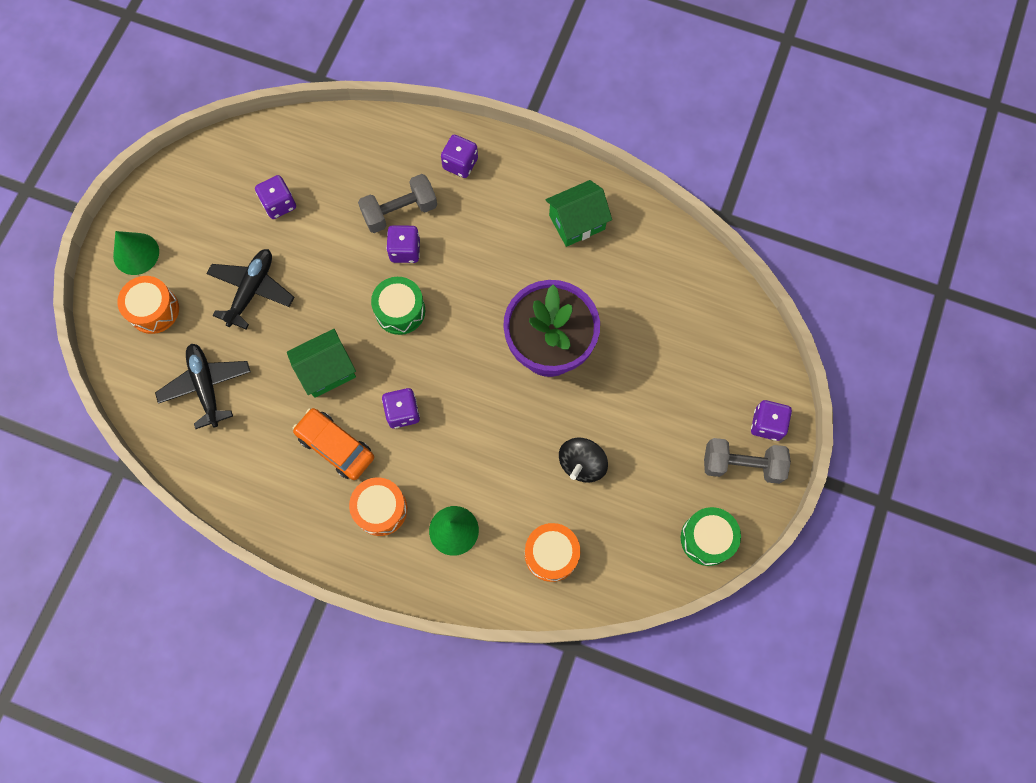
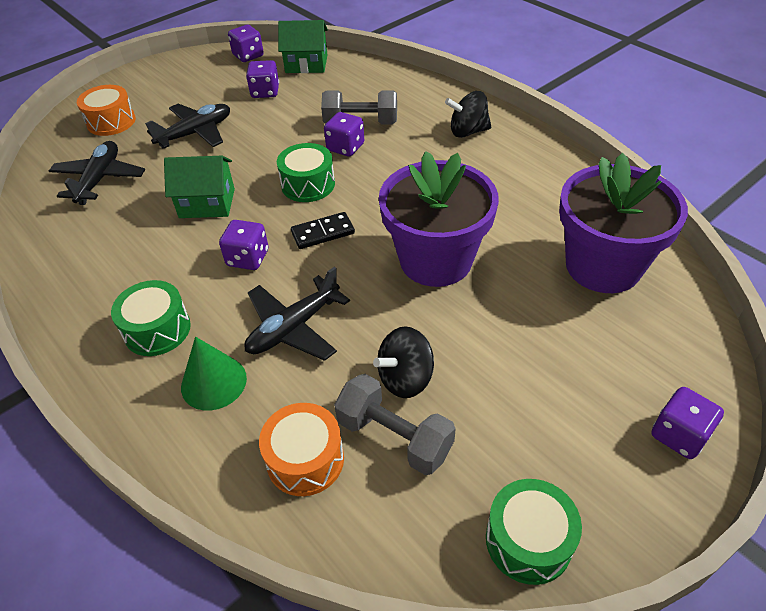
camera: 30 degrees right, 25 degrees down
green cone [113,231,159,275] -> none
orange car [293,408,374,480] -> none
orange drum [349,477,407,536] -> green drum [111,280,191,356]
purple dice [441,135,478,178] -> purple dice moved to [228,25,264,62]
green house [546,180,612,247] -> green house moved to [278,20,328,73]
grey dumbbell [704,438,791,484] -> grey dumbbell moved to [334,374,456,475]
none -> black plane [244,267,350,361]
none -> black domino [291,212,355,249]
none -> black spinning top [445,91,491,138]
none -> purple flower pot [559,153,688,293]

